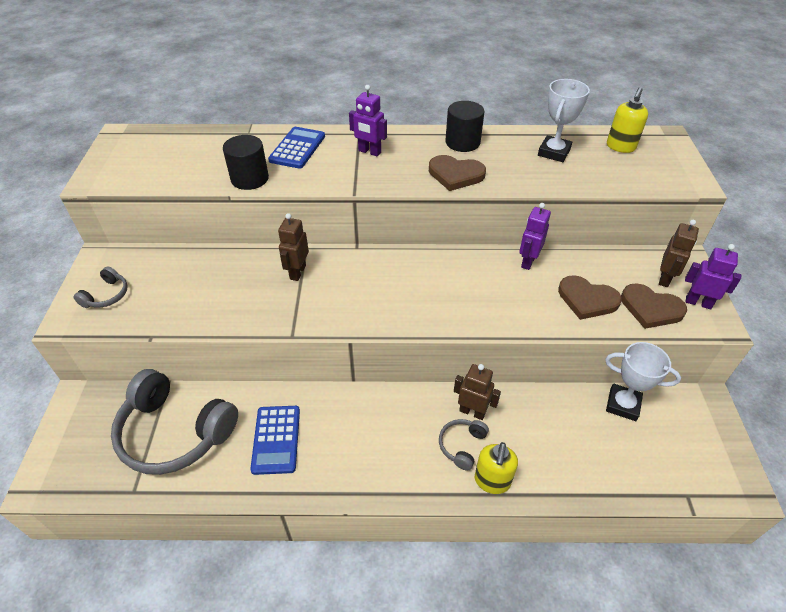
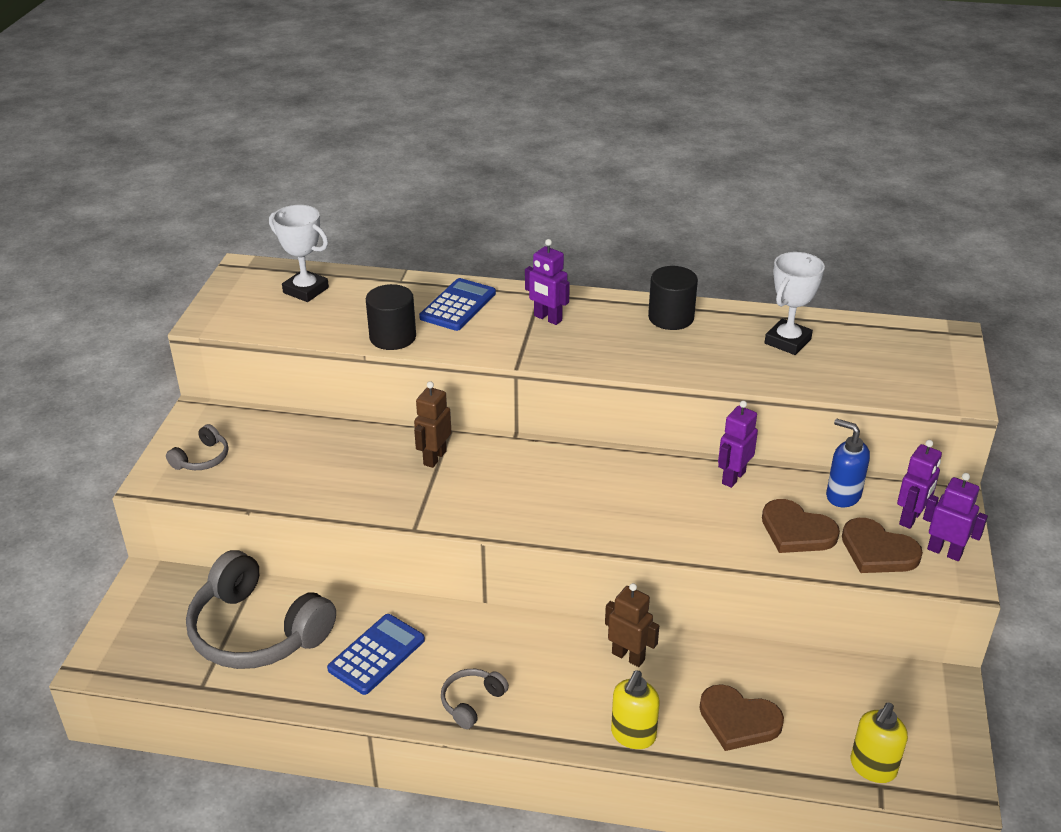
camera: 10 degrees right, 10 degrees down
blue calculator [250,406,300,475] -> blue calculator turned 150 degrees counterclockwise [327,614,425,695]
brown heart [429,155,486,191] -> brown heart moved to [699,684,784,751]
grey headphones [439,419,489,471] -> grey headphones moved to [441,669,509,729]
white trophy [605,342,681,421] -> white trophy moved to [269,205,329,302]
yellow soap dispenser [607,87,648,153] -> yellow soap dispenser moved to [851,702,908,783]
brown robot [659,220,699,287] -> purple robot [897,440,942,529]
none -> blue soap dispenser [826,419,870,507]

